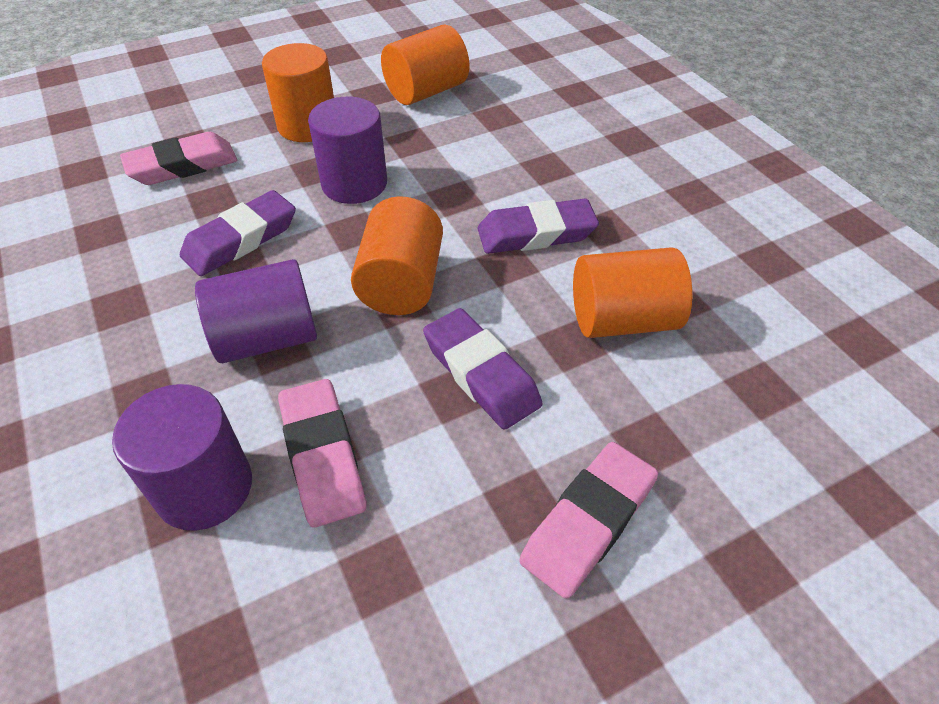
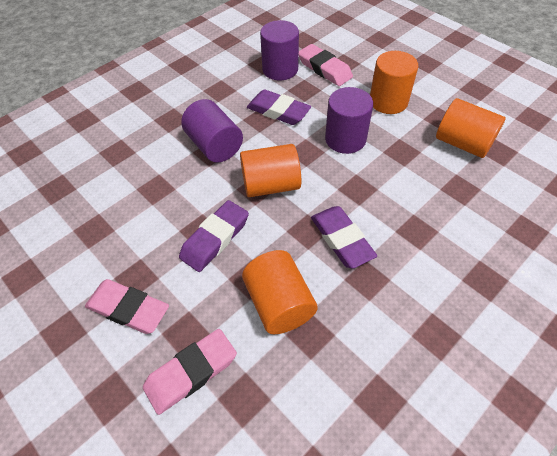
camera: 75 degrees right, 5 degrees up
purple cylinder [112,384,252,531] -> purple cylinder moved to [260,20,299,80]
pink eraser [278,379,367,528] -> pink eraser moved to [143,329,237,415]

